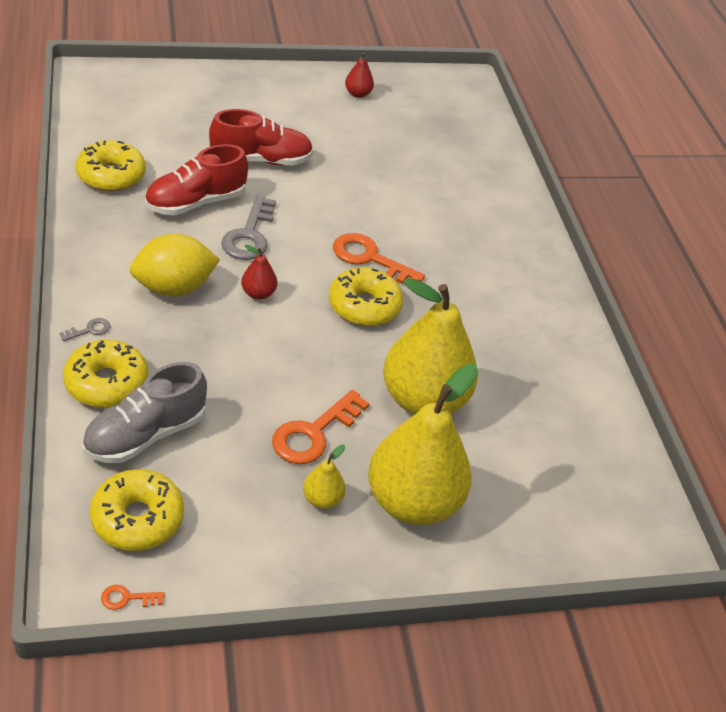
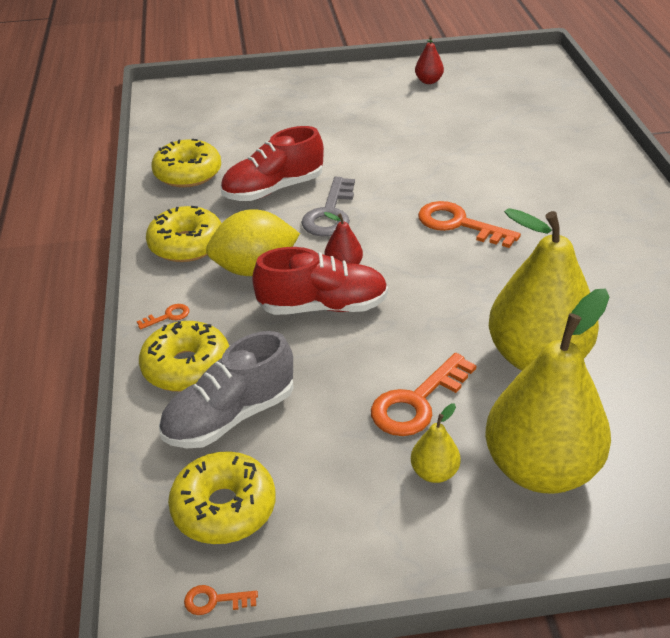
camera: 10 degrees right, 5 degrees down
grey key [60,318,110,341] -> orange key [137,304,189,330]
red shoe [209,109,313,166] -> red shoe moved to [252,247,388,315]
yellow donut [329,268,403,326] -> yellow donut moved to [146,206,222,262]

